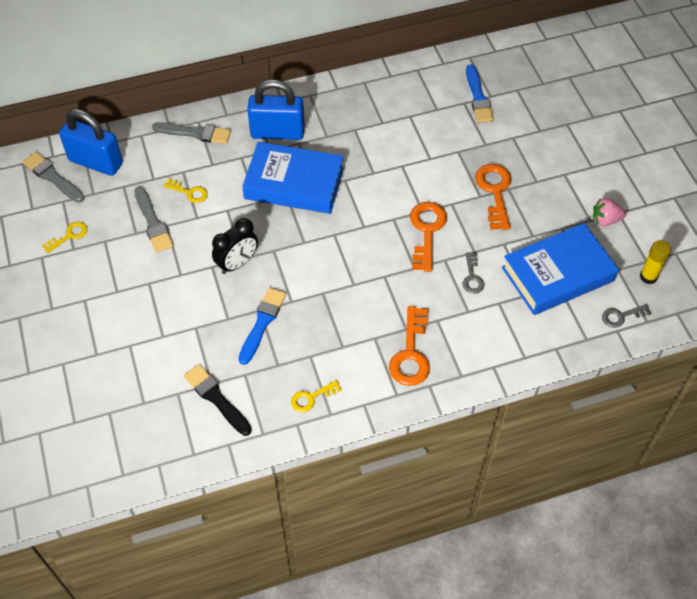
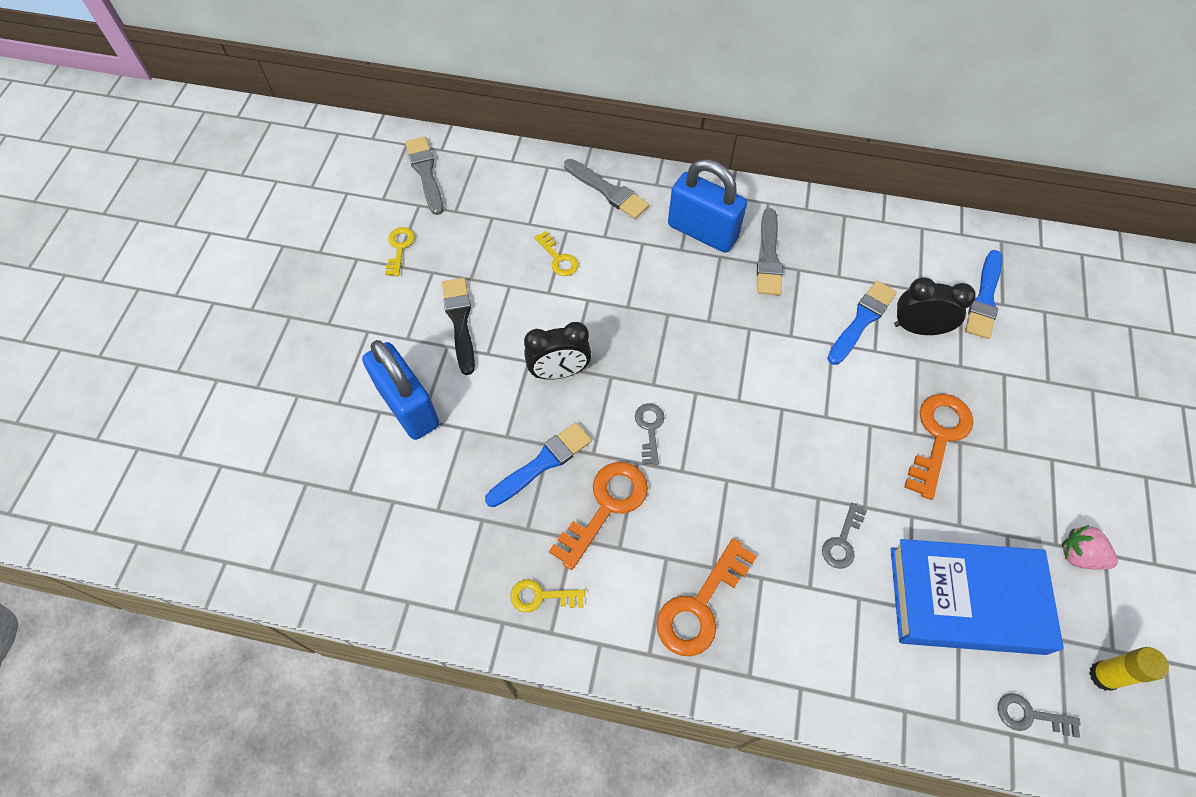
camera: 30 degrees right, 5 degrees up
yellow key [42,222,88,253] -> yellow key turned 75 degrees counterclockwise [385,227,415,276]
blue padlock [59,109,123,176] -> blue padlock moved to [362,340,439,440]
grey brush [134,187,173,253] -> grey brush moved to [757,208,783,295]
black brush [184,364,252,436] -> black brush moved to [442,278,475,375]
blue book [242,142,344,214] -> none
orange key [410,202,447,272] -> orange key moved to [549,462,648,570]
none -> grey key [635,403,664,465]
none -> blue brush [827,281,897,365]
none -> black clock [894,277,976,335]

